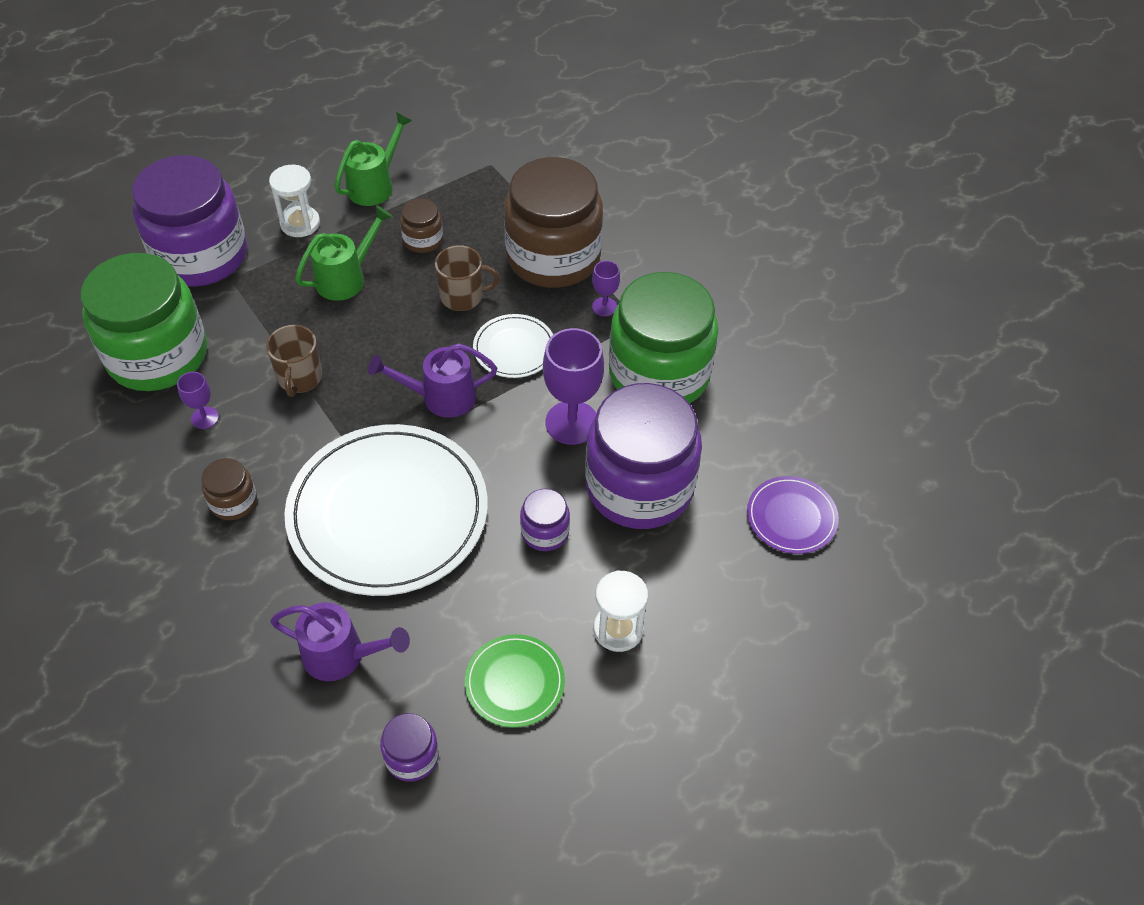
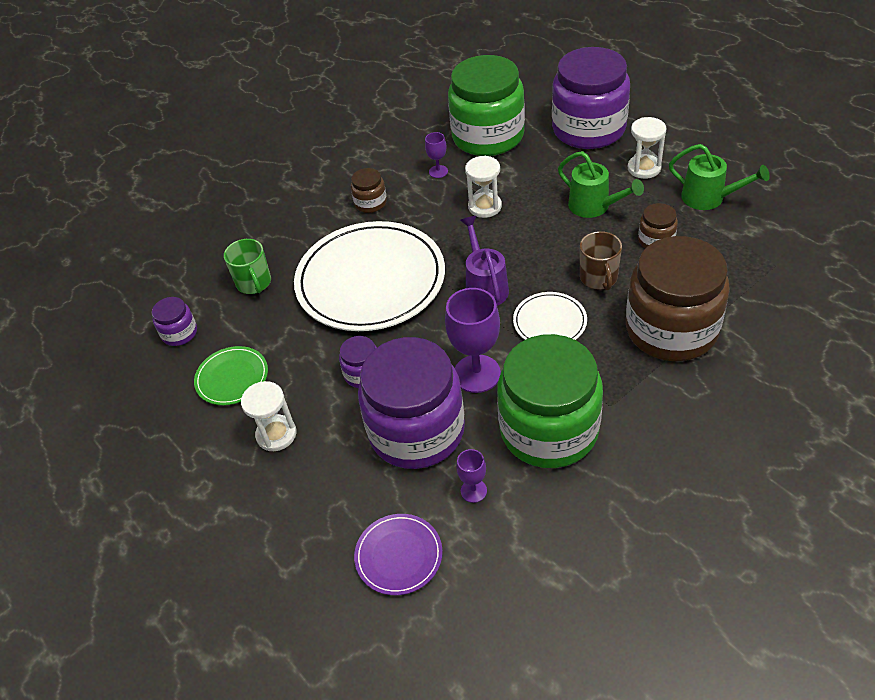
camera: 90 degrees right, 5 degrees down
brown mug [266,325,322,397] -> white hourglass [465,156,502,218]
purple watering can [270,602,410,681] -> green mug [224,239,271,294]
purple goblet [592,261,620,316] -> purple goblet moved to [456,449,487,503]

